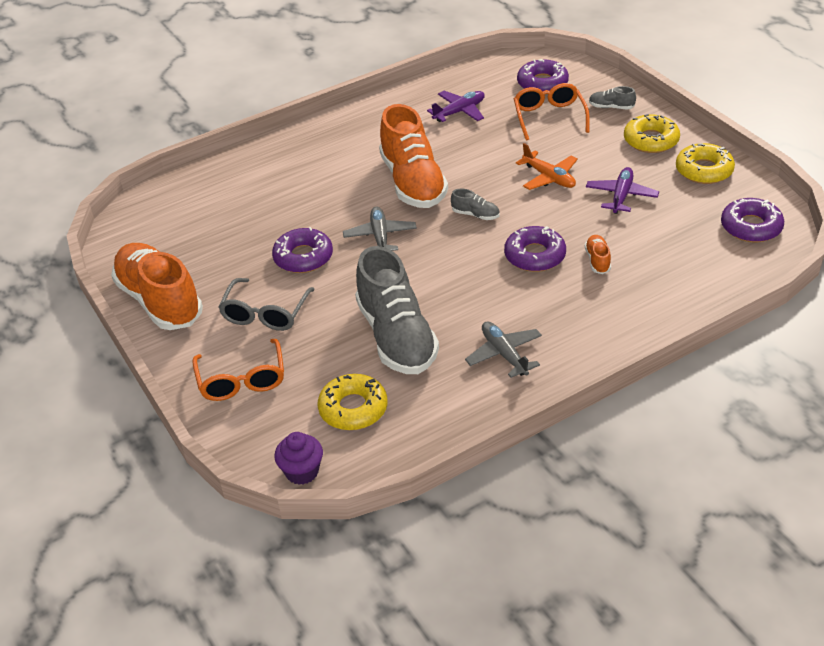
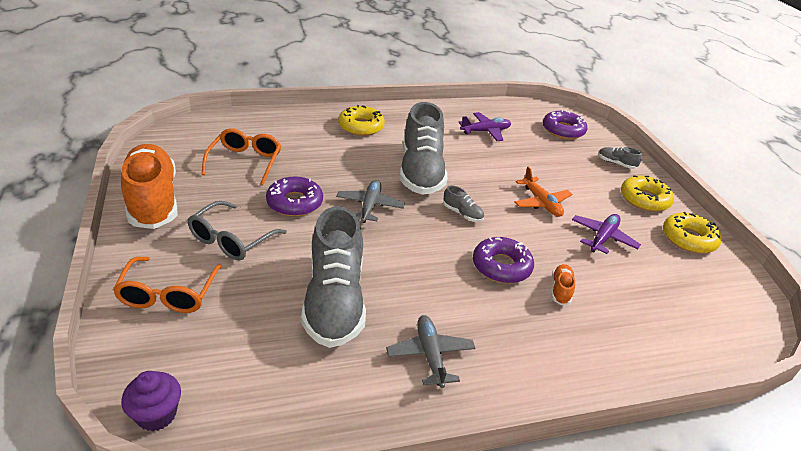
camera: 10 degrees right, 5 degrees down
yellow donut [318,374,388,430] -> yellow donut moved to [338,105,385,136]
orange shoe [379,104,448,208] -> grey shoe [400,102,447,195]
orange glasses [514,83,590,141] -> orange glasses moved to [201,128,281,185]
purple donut [721,198,784,242] -> none

